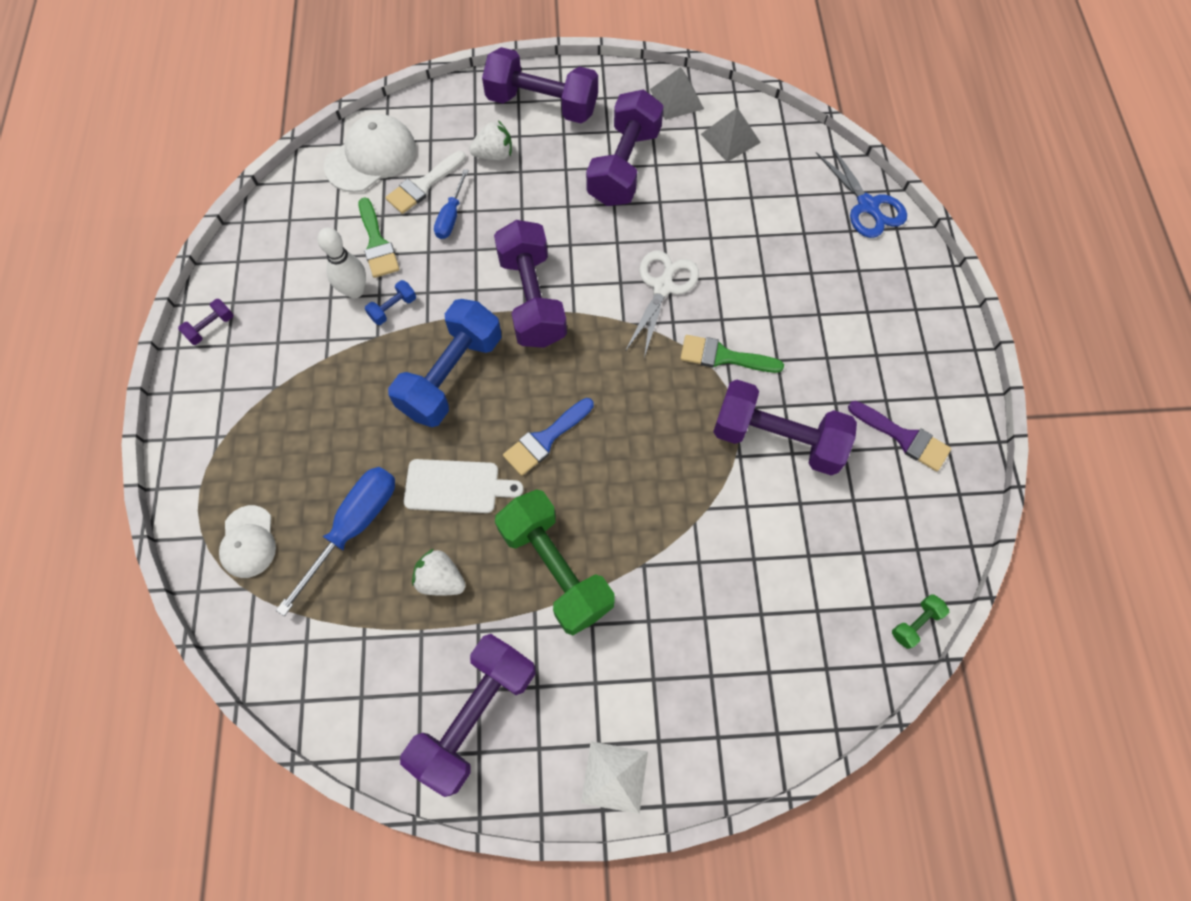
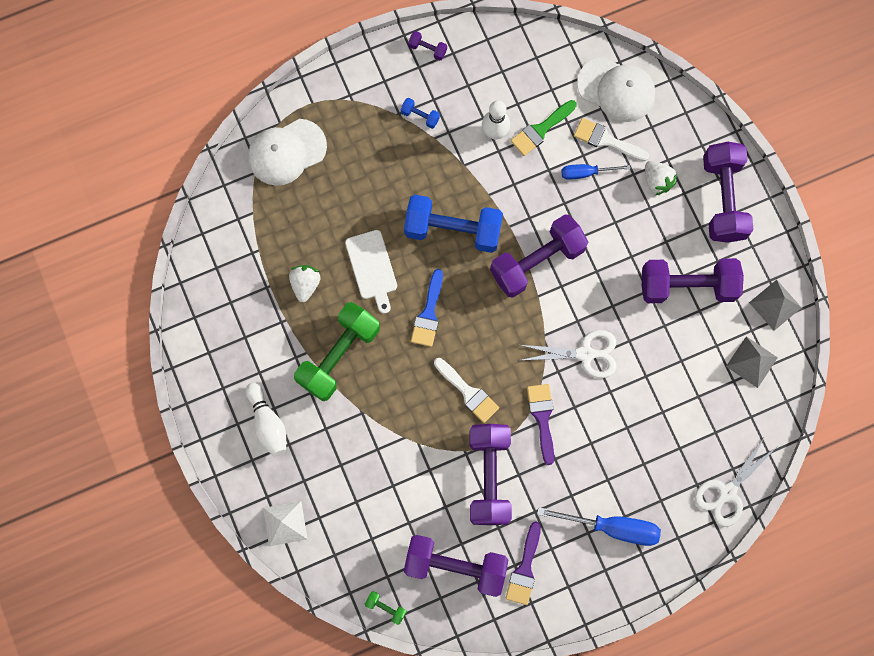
camera: 70 degrees right, 10 degrees up
white cap [219,505,276,578] -> white cap [248,119,327,186], size x1.58
blue screwdriver [276,467,395,616] -> blue screwdriver moved to [537,507,661,546]
blue dumbbell [365,280,416,325] -> blue dumbbell moved to [401,98,440,129]
purple dumbbell [400,634,535,797] -> purple dumbbell moved to [403,535,508,597]
blue brush [503,398,594,476] -> blue brush turned 105 degrees counterclockwise [411,269,443,347]
white pyramid [581,741,648,814] -> white pyramid moved to [263,501,307,546]
green brush [680,335,784,373] -> purple brush [527,384,554,465]
blue scissors [816,144,907,238] -> white scissors [695,436,777,527]
none -> white bowling pin [246,383,286,456]
none -> white brush [434,358,499,423]

